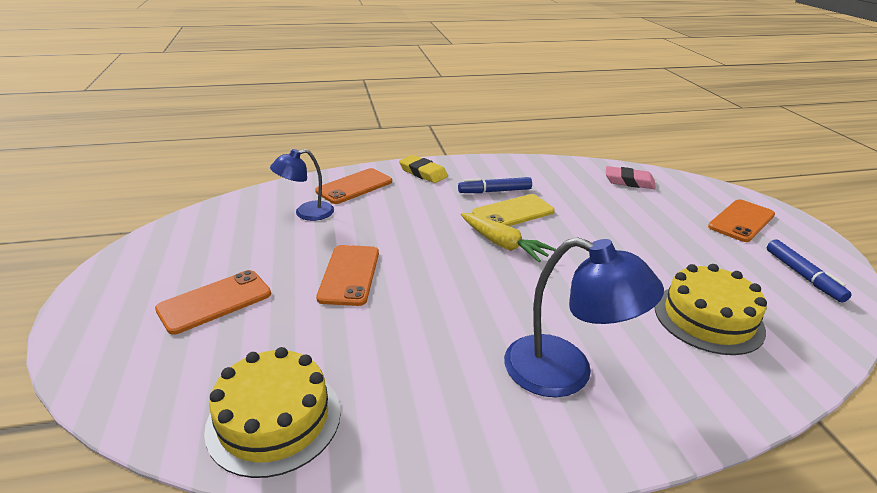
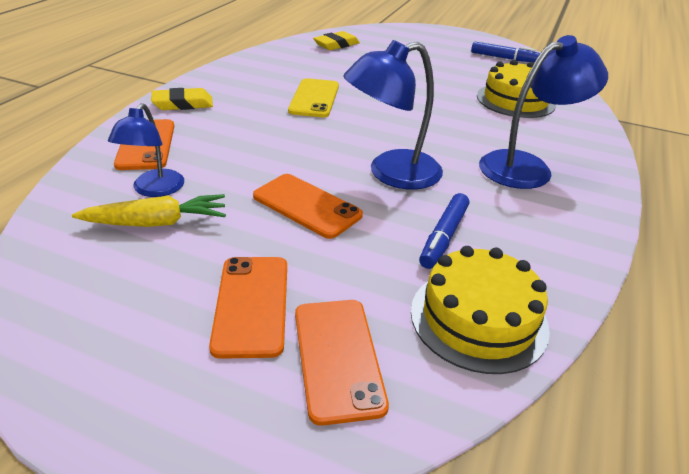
camera: 55 degrees left, 5 degrees up
blue marker [458,177,532,193] -> blue marker moved to [419,193,469,269]
yellow carrot [461,213,556,262] -> yellow carrot moved to [72,194,226,227]
pink eraser [606,166,656,189] -> yellow eraser [313,31,360,50]
orange phone [708,199,775,242] -> orange phone moved to [295,300,389,426]
none -> blue lamp [343,40,443,190]

